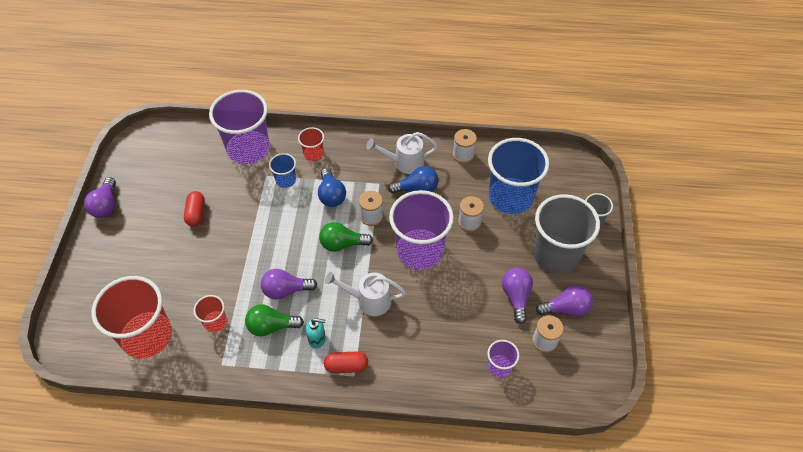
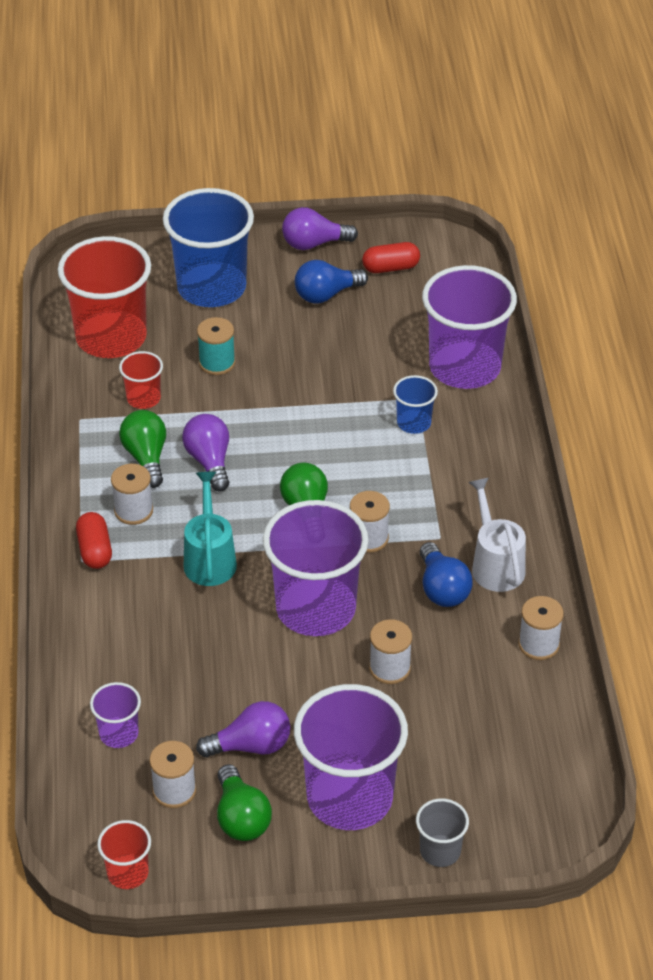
camera: 80 degrees right, 10 degrees down
red capsule [184,191,205,227] -> red capsule moved to [362,242,420,273]
red cup [298,127,324,161] -> red cup moved to [97,820,151,889]
turquoise soap dispenser [306,318,326,349] -> white spool [111,464,153,525]
blue light bulb [318,168,346,207] -> blue light bulb moved to [295,260,368,304]
white watering can [325,272,406,316] -> turquoise watering can [184,472,237,586]
blue cup [488,138,549,214] -> blue cup moved to [163,188,254,307]
grey cup [533,194,600,274] -> purple cup [294,684,408,830]
purple light bulb [536,285,593,317] -> green light bulb [217,764,272,841]
none -> turquoise spool [197,317,235,375]

